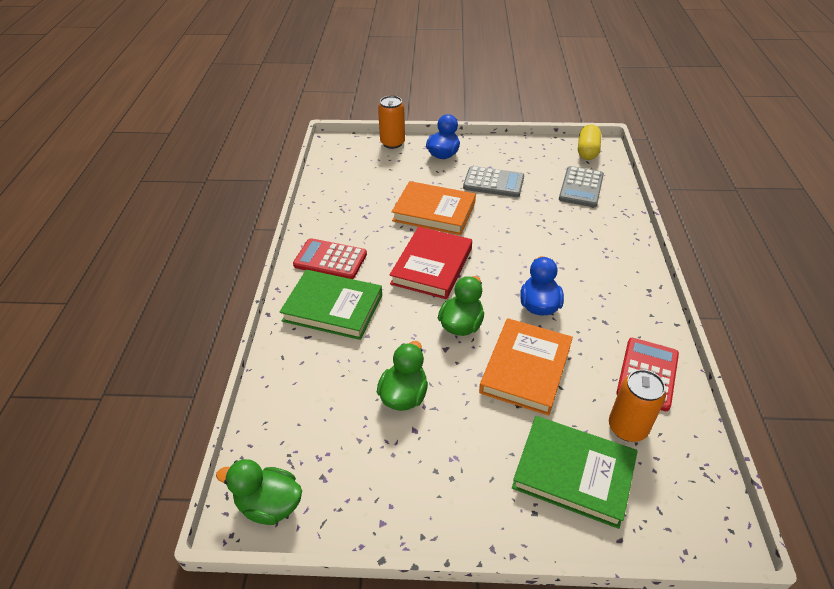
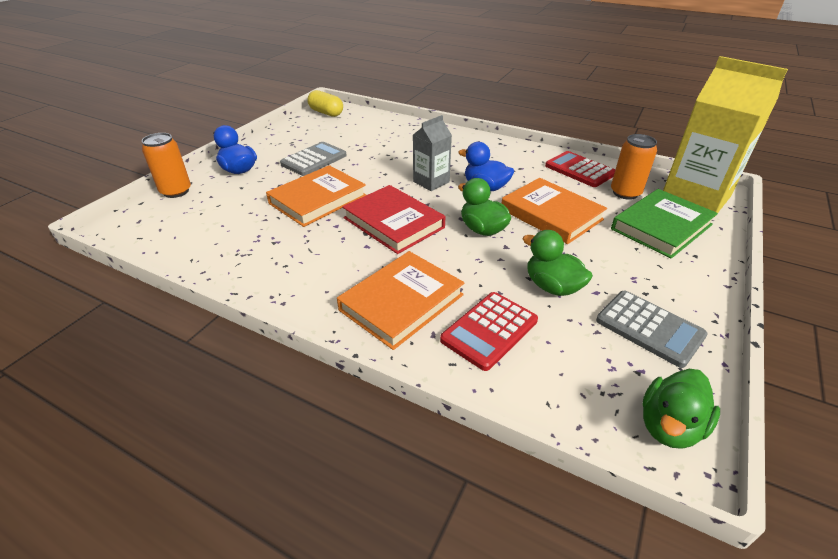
camera: 65 degrees left, 5 degrees down
green book [280,270,382,340] -> orange book [337,251,464,350]
red calculator [293,238,367,279] -> red calculator moved to [440,292,538,371]
grey calculator [559,166,604,207] -> grey calculator moved to [596,291,708,368]
none -> grey carton [413,115,452,191]
none -> yellow carton [663,56,788,213]

